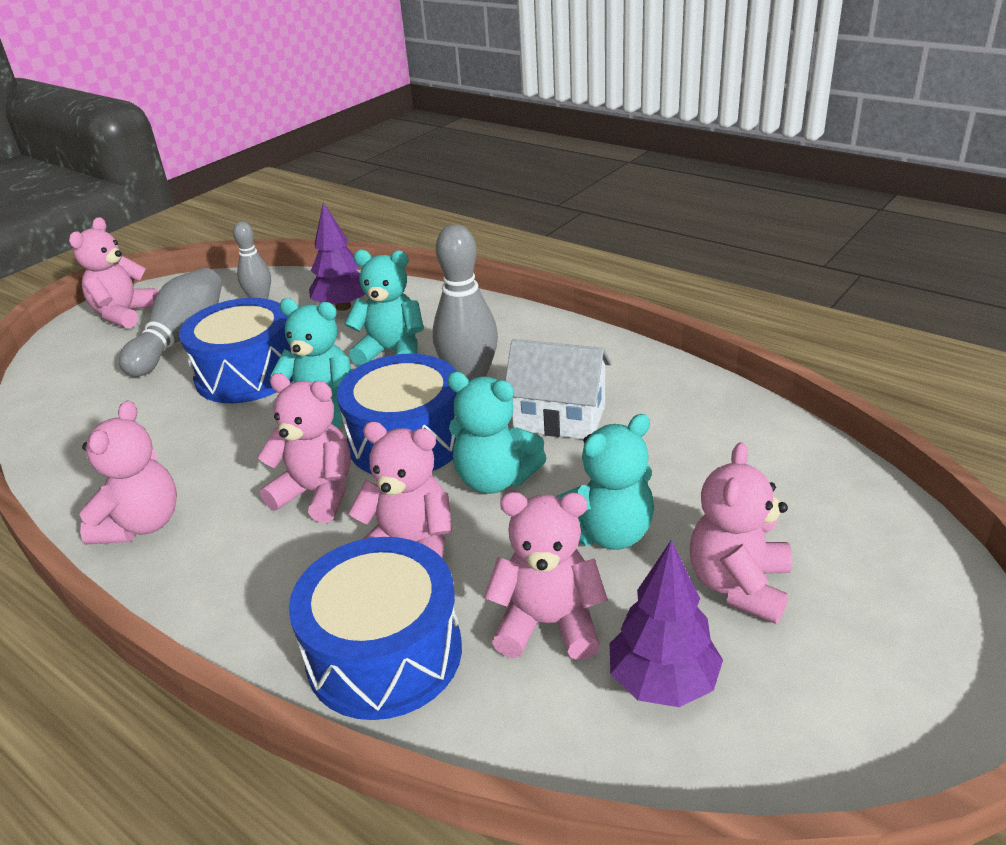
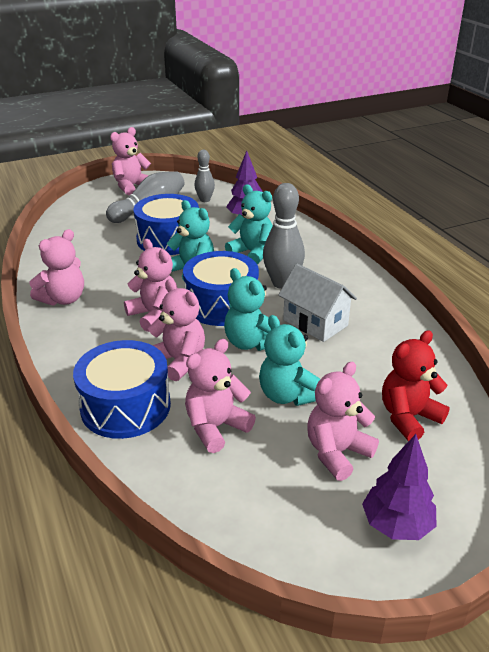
camera: 25 degrees right, 0 degrees up
pink teddy bear [484,492,608,660] -> pink teddy bear turned 75 degrees counterclockwise [185,339,256,453]
turquoise teddy bear [556,414,654,550] -> turquoise teddy bear turned 60 degrees clockwise [259,315,320,406]
purple tree [610,540,723,707] -> purple tree moved to [362,434,437,540]
none -> red teddy bear [382,330,450,441]

